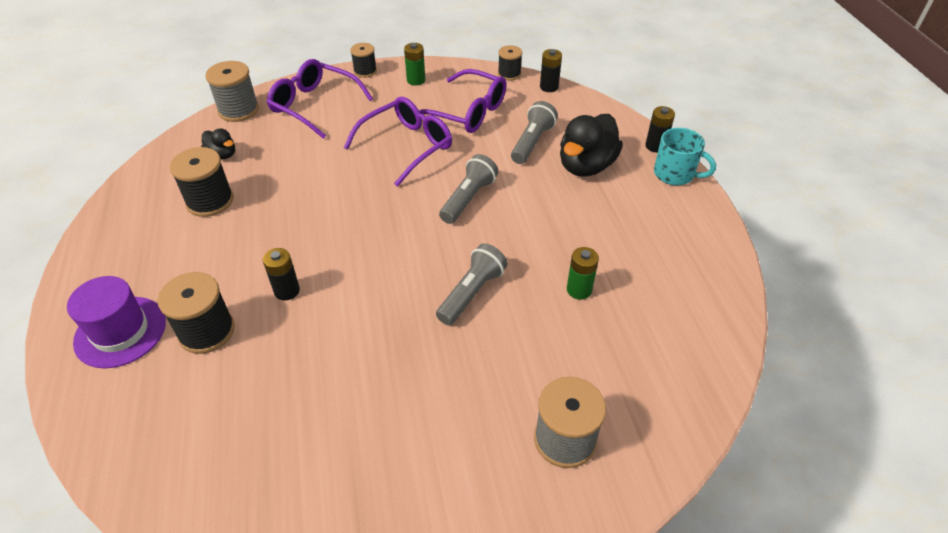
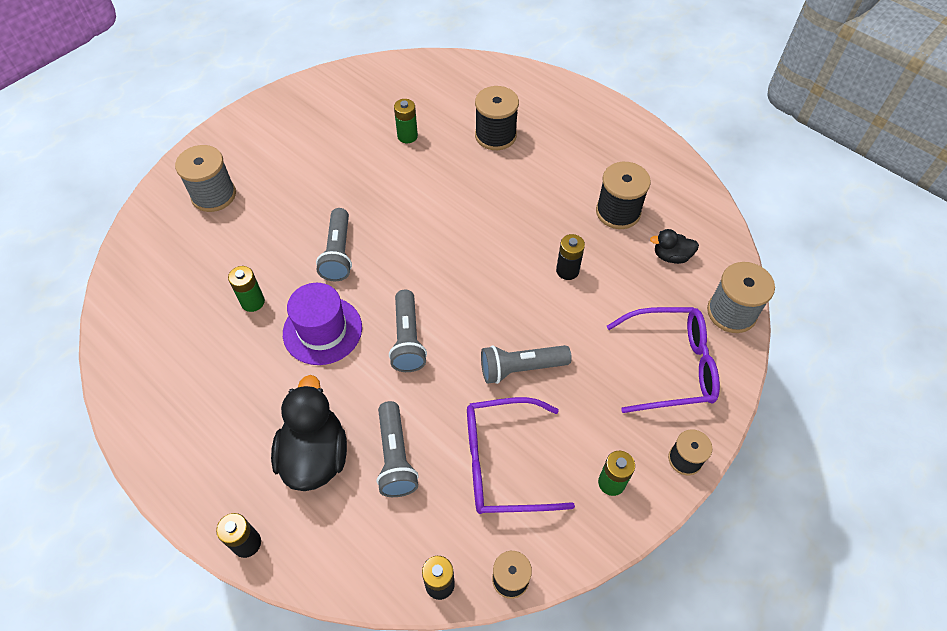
camera: 145 degrees right, 10 degrees up
purple hat [67,276,166,368] -> purple hat moved to [283,283,362,365]
black battery [263,248,300,300] -> black battery moved to [556,234,585,280]
purple glasses [344,97,452,187] -> grey flashlight [481,345,572,384]
turquoise mug [654,128,716,185] -> none
none -> green battery [394,99,418,143]

